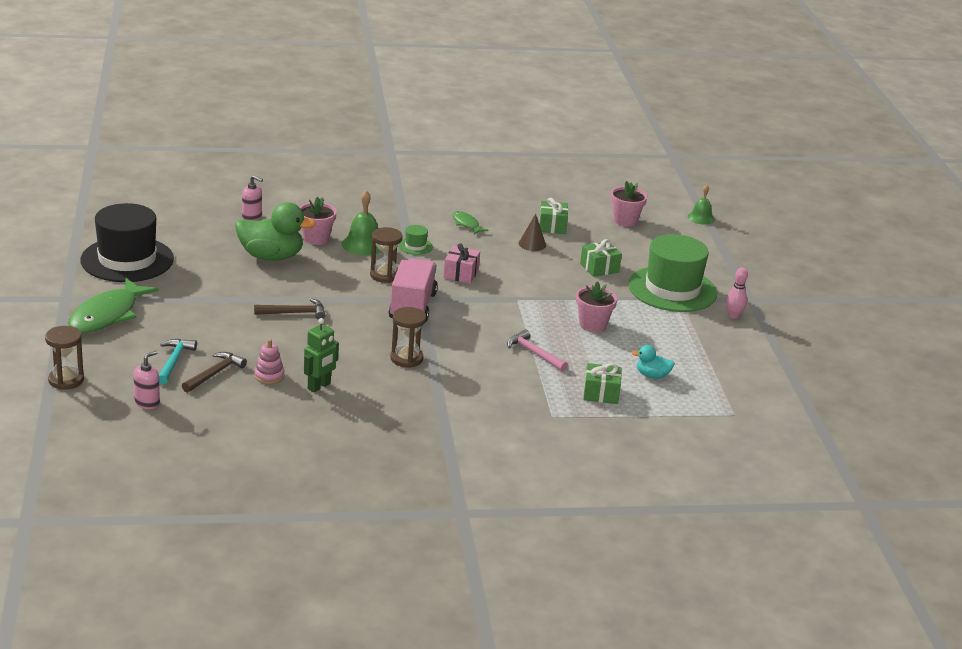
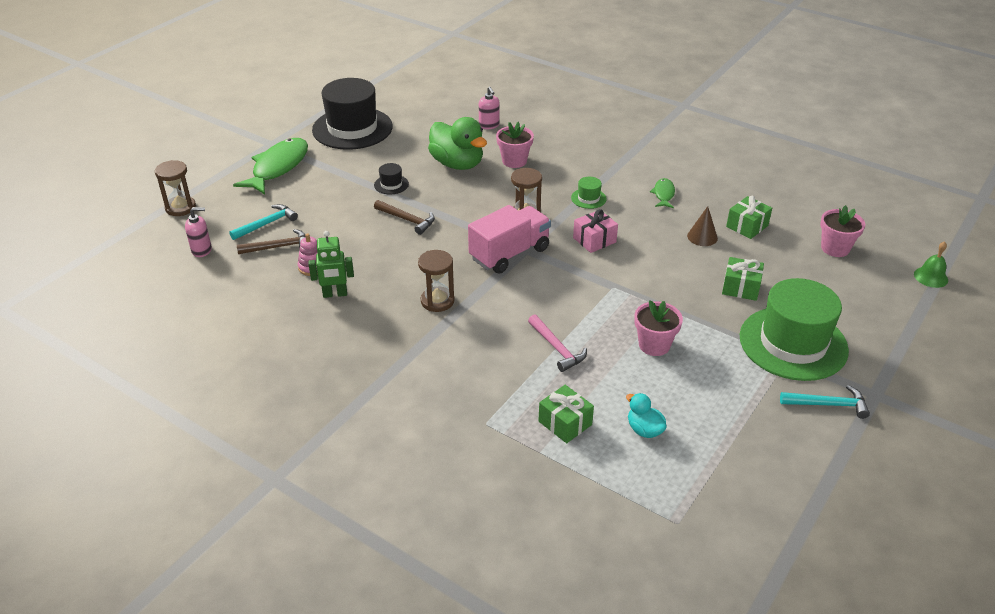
camera: 45 degrees right, 10 degrees up
green fish [68,278,159,333] -> green fish turned 135 degrees clockwise [233,138,308,195]
green bell [342,191,382,256] -> none
pink hammer [507,330,568,372] -> pink hammer turned 150 degrees clockwise [528,314,587,372]
pink bowling pin [726,267,748,319] -> turquoise hammer [780,385,870,419]
none -> black hat [374,163,409,195]

